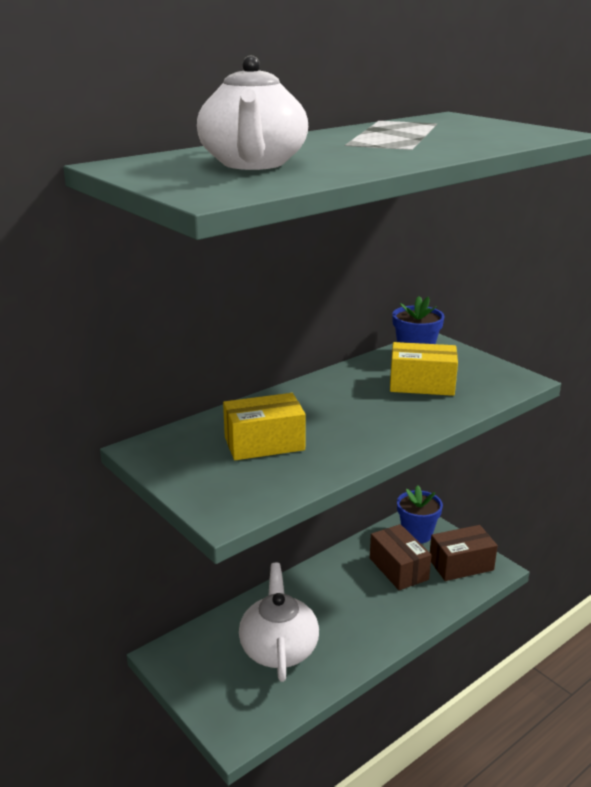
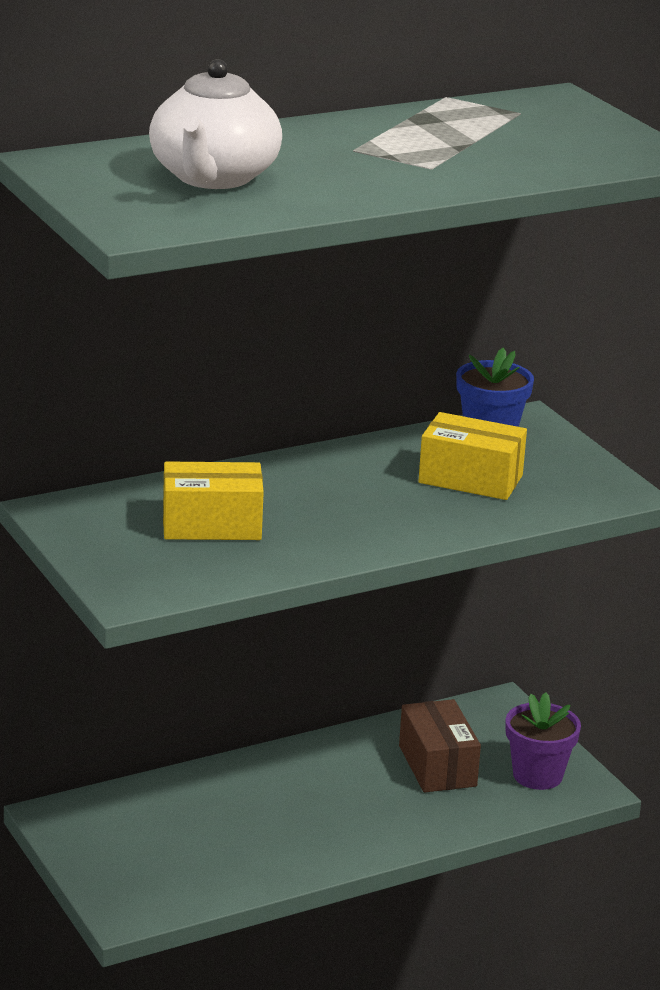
camera: 10 degrees right, 0 degrees up
white teapot [239,563,319,682] -> none
blue flower pot [397,485,443,544] -> none
brown box [430,525,498,581] -> purple flower pot [506,692,581,790]

